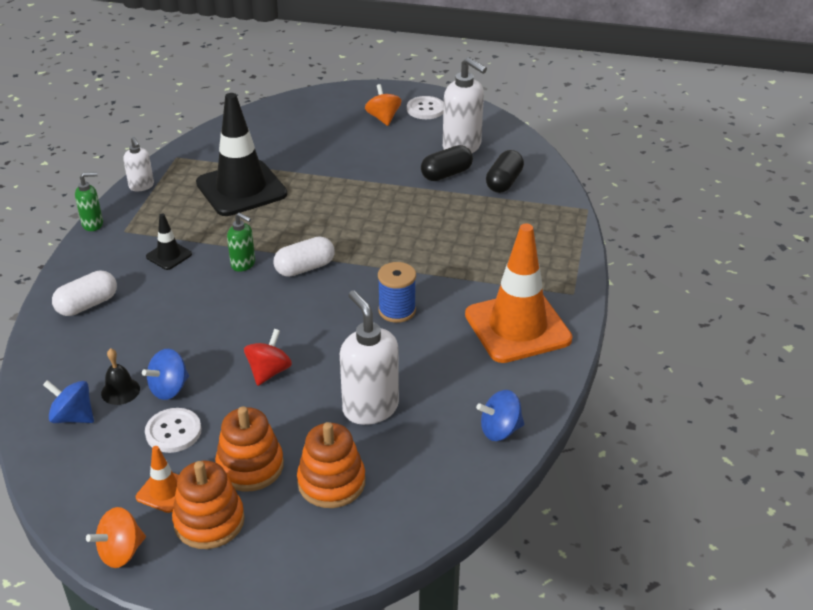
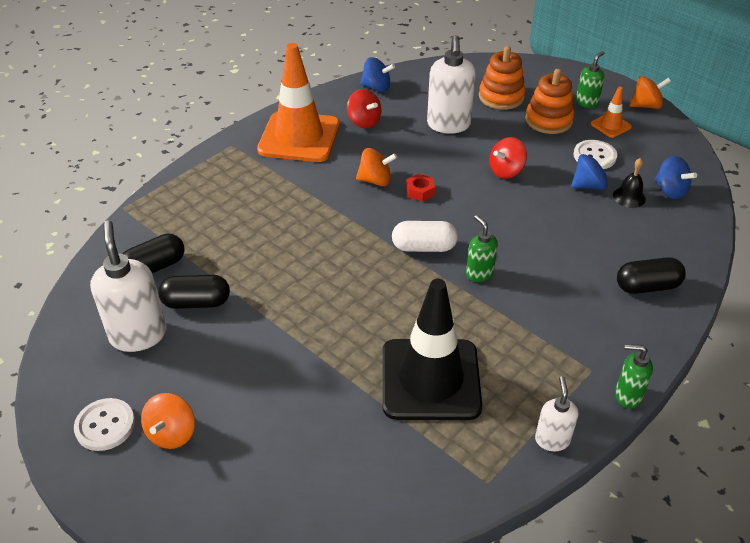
camera: 150 degrees left, 5 degrees up
white capsule [52,270,117,316] -> black capsule [617,257,686,294]
black traffic cone [146,214,192,270] -> none
orange stacking toy [172,461,245,549] -> green soap dispenser [576,51,604,108]
blue spool [378,262,416,323] -> orange spinning top [356,148,397,186]
none -> red spinning top [347,89,381,128]
none -> red nut [406,174,435,202]

